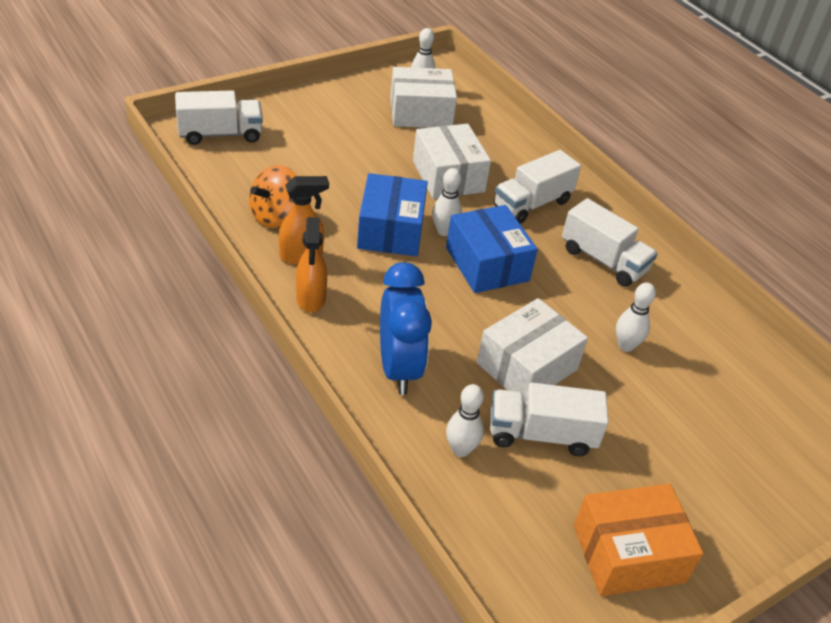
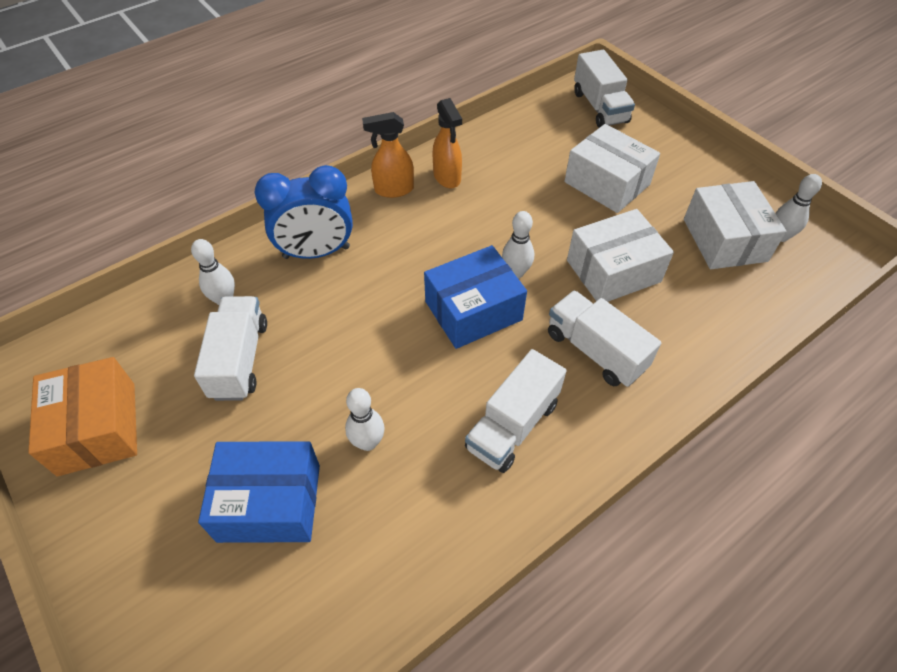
camera: 90 degrees right, 10 degrees up
orange spinning top [249,165,296,228] -> none
blue box [357,173,428,256] -> blue box moved to [198,441,320,543]
white box [477,298,588,401] -> white box moved to [564,124,660,213]

